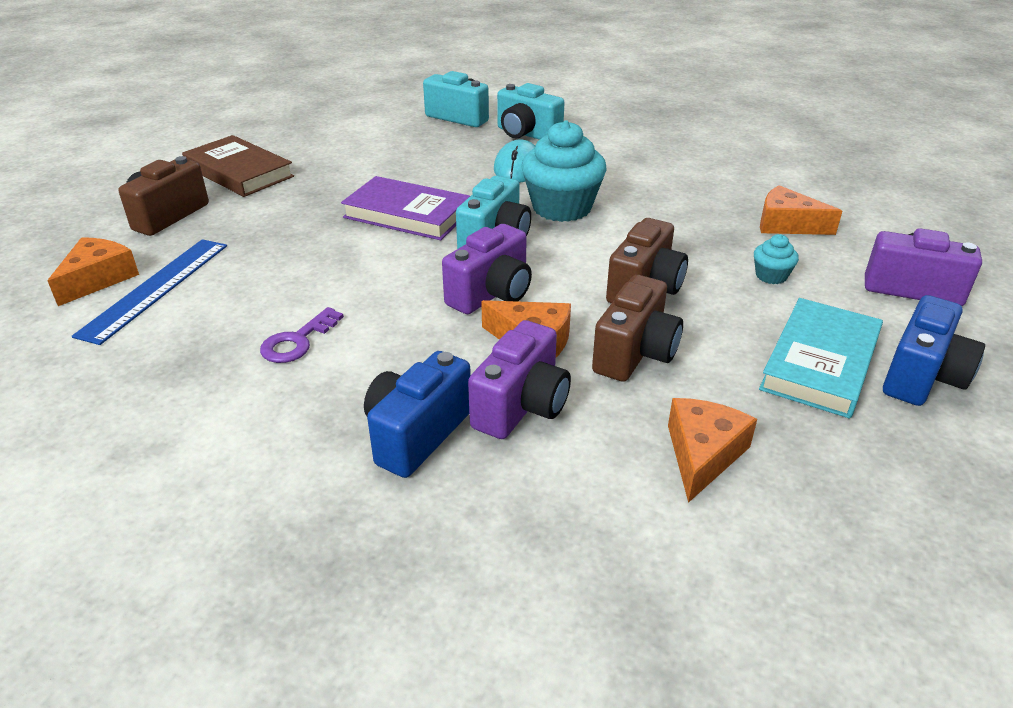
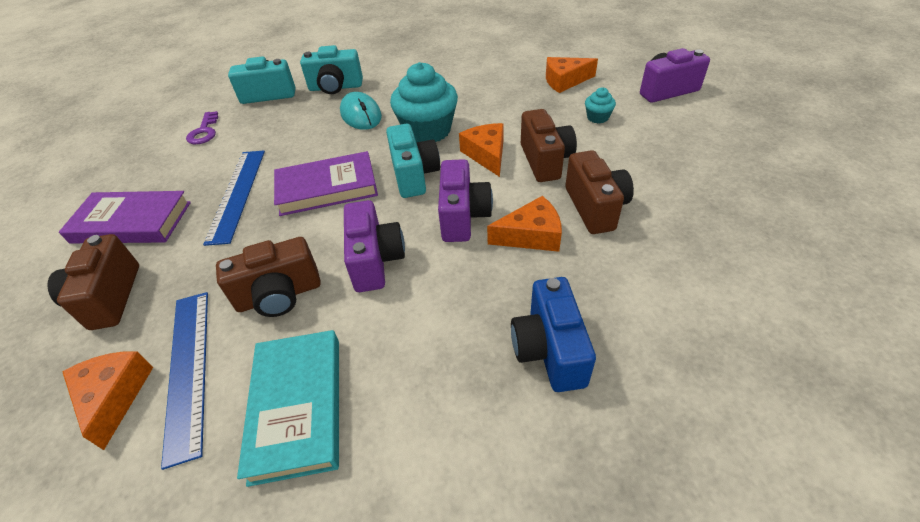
camera: 35 degrees left, 10 degrees up
brown book [182,135,294,197] -> purple book [59,191,191,243]
purple key [260,307,344,363] -> purple key moved to [186,111,218,144]
purple camera [468,320,571,439] -> purple camera moved to [344,200,405,292]
orange cheese [668,398,757,503] -> orange cheese moved to [459,123,504,177]
turquoise book [759,298,883,418] -> turquoise book moved to [237,330,339,487]
blue camera [883,295,985,406] -> none
none -> blue ruler [203,151,265,246]
none -> brown camera [216,237,321,317]

